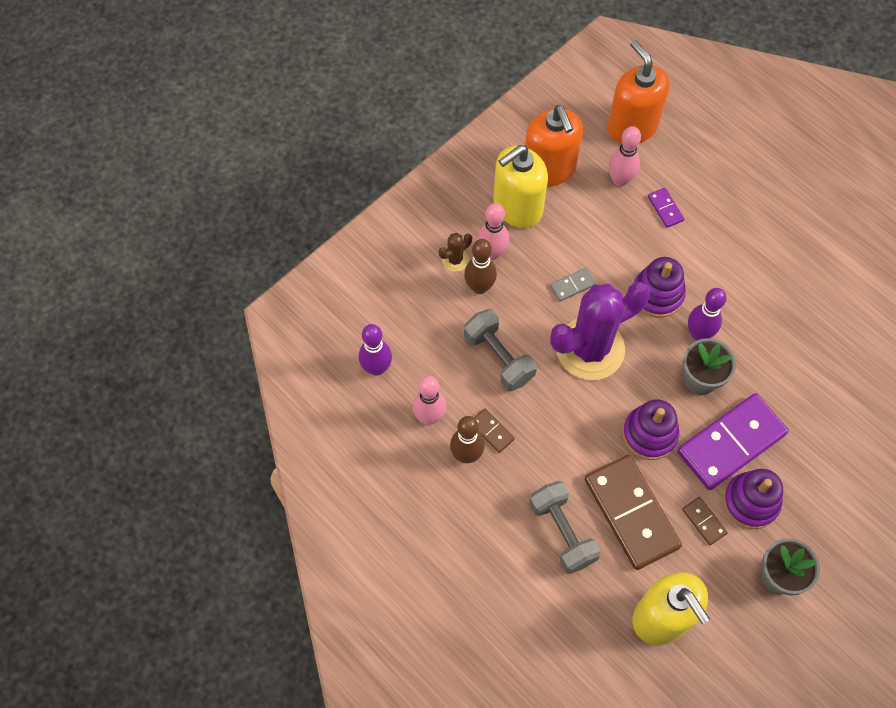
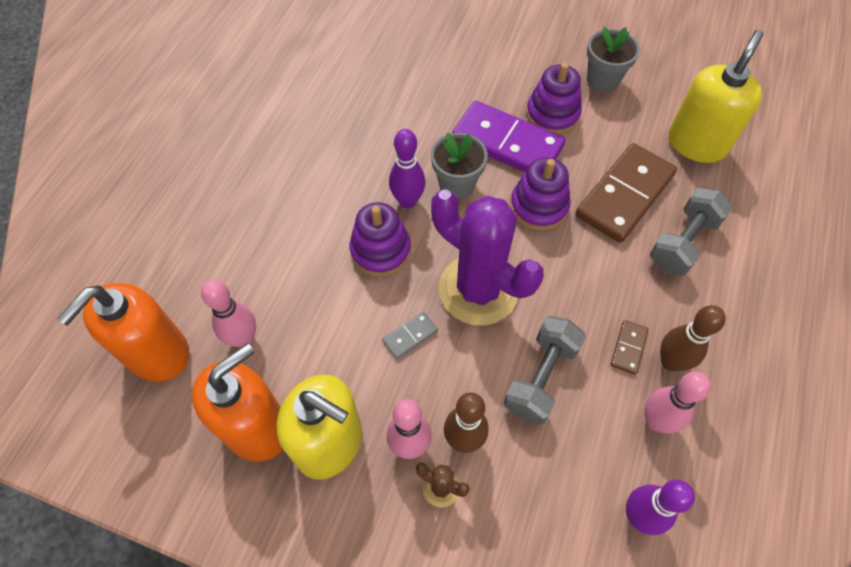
camera: 115 degrees left, 5 degrees down
grey domino [550,268,596,302] -> grey domino turned 75 degrees counterclockwise [382,312,438,359]
purple domino [648,188,684,228] -> none
brown domino [682,497,728,545] -> none

